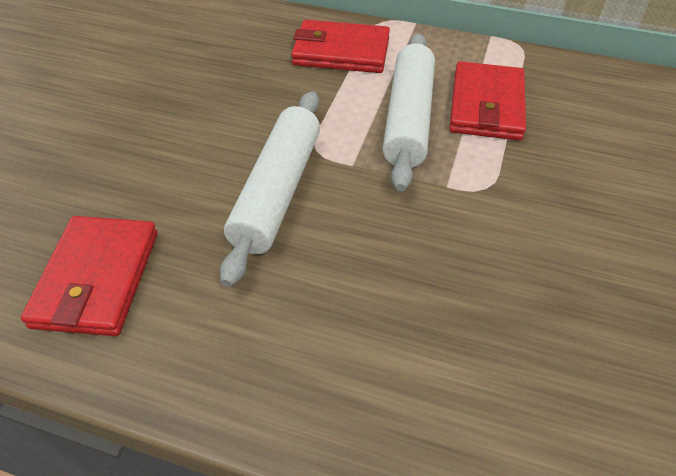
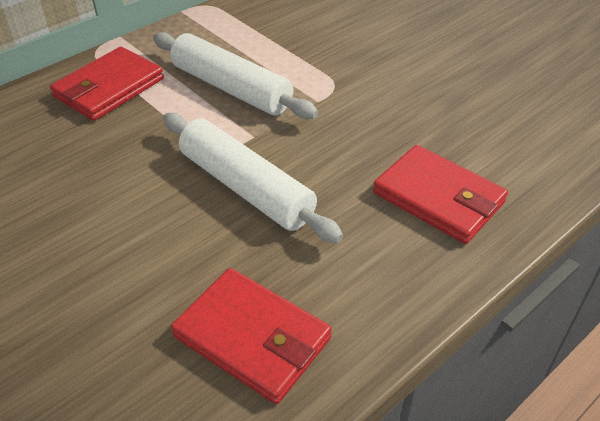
camera: 60 degrees left, 5 degrees down
red wallet [449,61,526,141] -> red wallet moved to [373,145,508,244]

